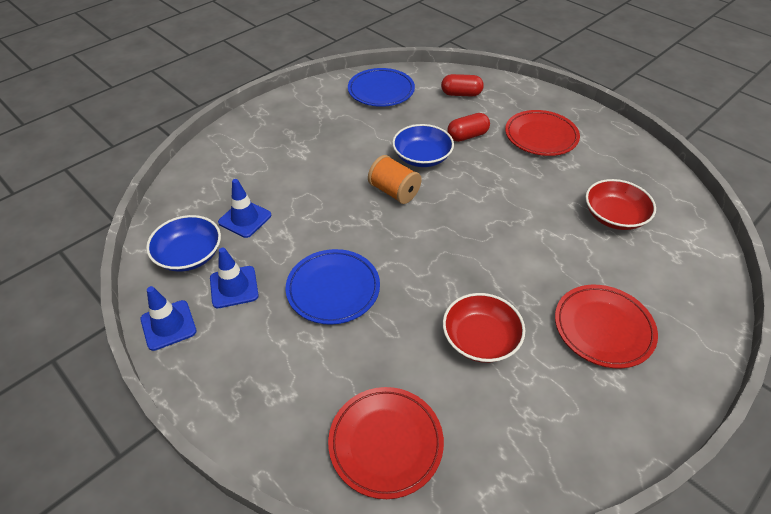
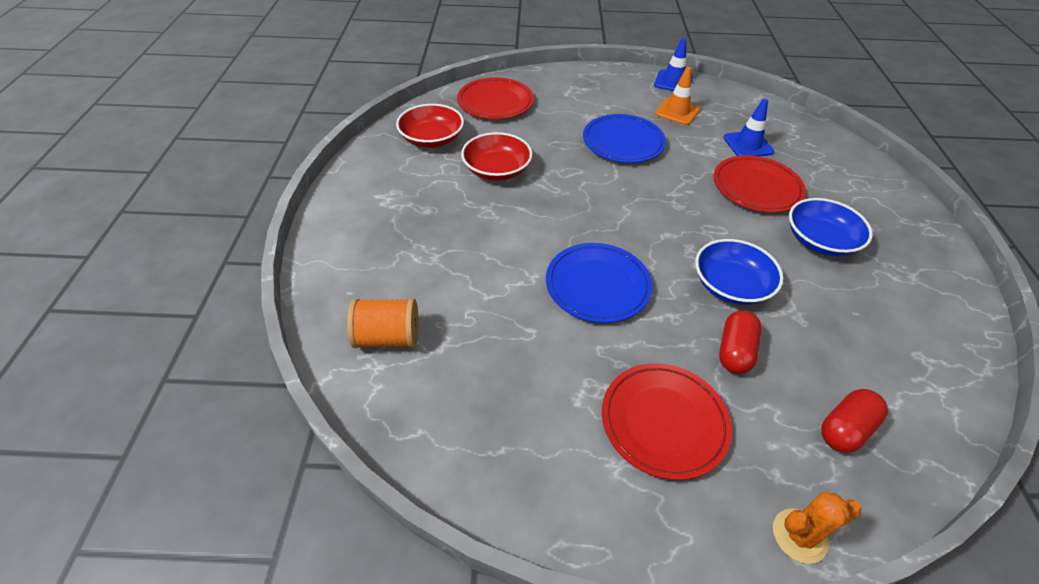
camera: 135 degrees right, 0 degrees up
blue bowl [146,215,221,271] -> blue bowl moved to [789,198,873,256]
blue traffic cone [210,248,259,308] -> orange traffic cone [655,67,700,125]
blue plate [348,68,415,107] -> blue plate moved to [546,243,652,323]
orange spool [368,155,422,204] -> orange spool moved to [347,298,419,348]
red plate [555,285,658,368] -> red plate moved to [714,155,806,213]
red bowl [586,179,656,230] -> red bowl moved to [396,104,464,148]
none -> orange cactus [773,492,861,564]

